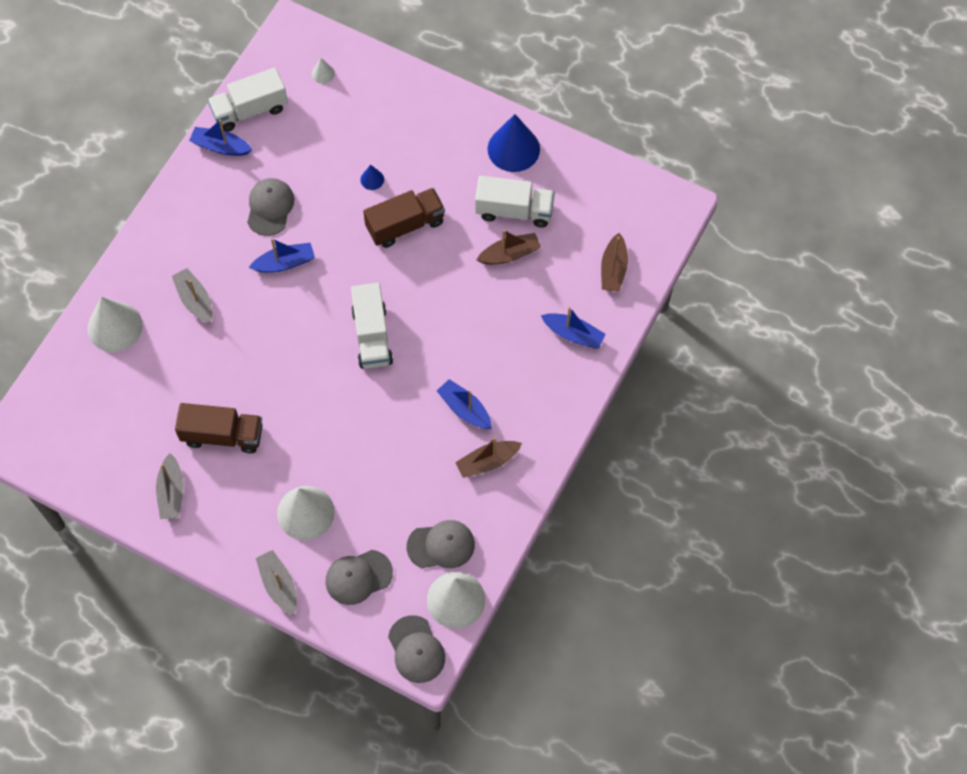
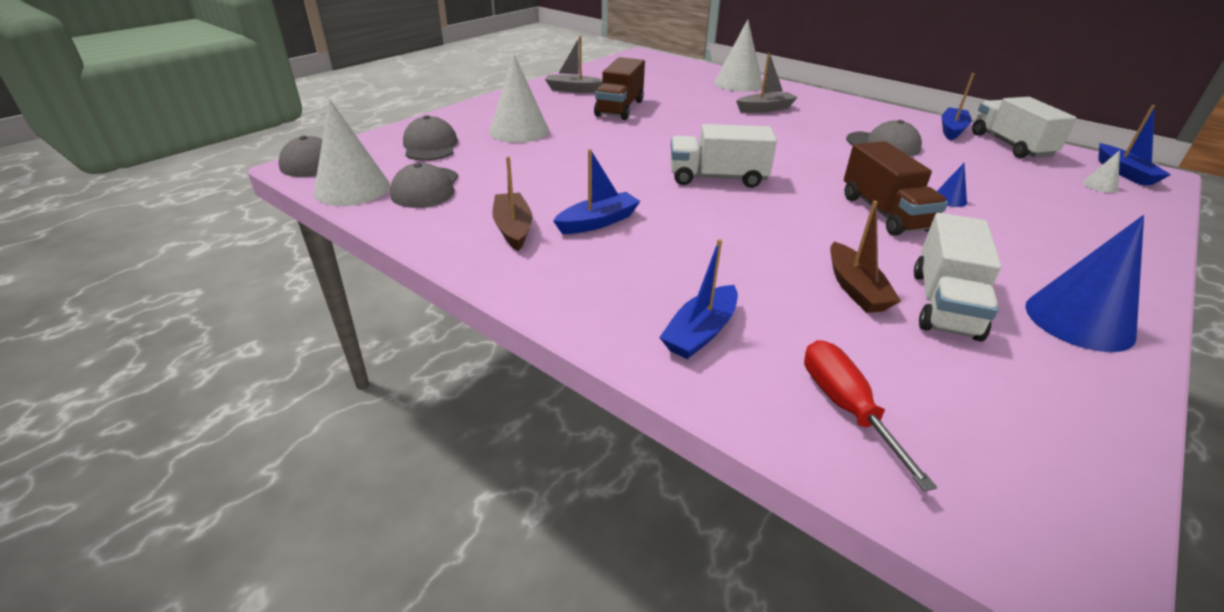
camera: 100 degrees right, 30 degrees down
blue boat [249,238,315,273] -> blue boat moved to [1098,105,1171,185]
grey boat [256,550,297,615] -> none
brown boat [601,233,628,292] -> red screwdriver [804,340,937,492]

